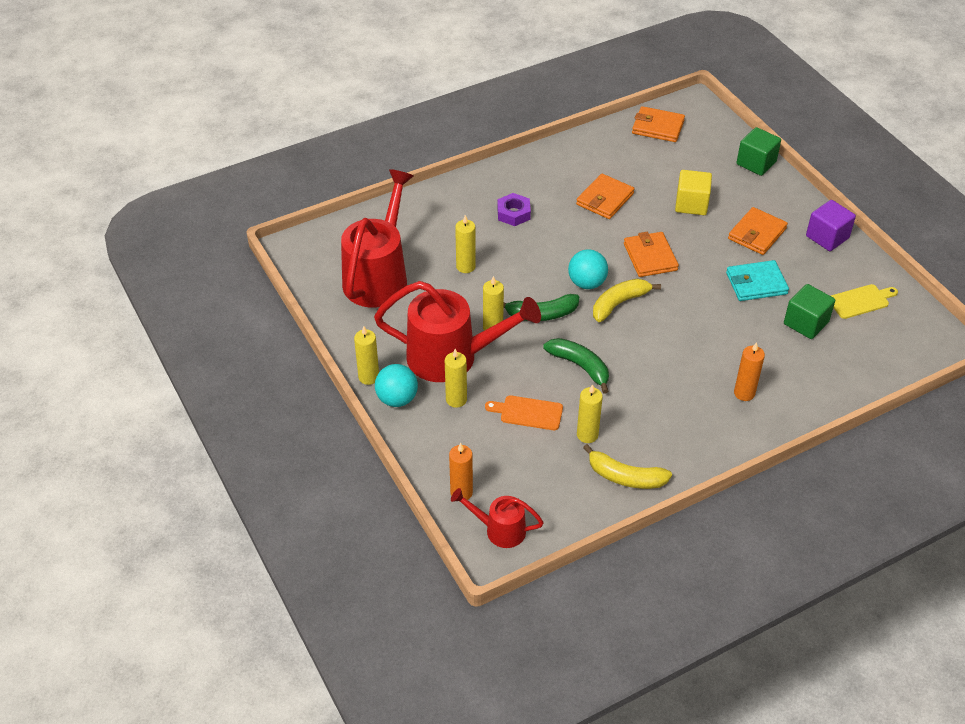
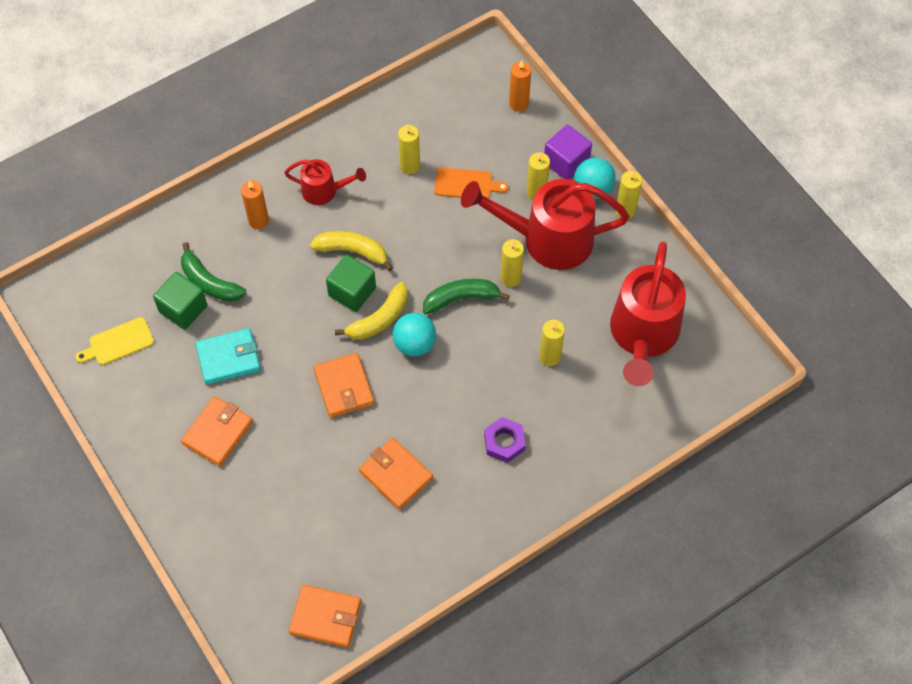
camera: 175 degrees right, 15 degrees up
red watering can [451,488,544,548] -> red watering can moved to [284,159,366,205]
green banana [543,338,609,394] -> green banana moved to [181,242,246,302]
orange wallet [576,174,634,219] -> orange wallet turned 75 degrees counterclockwise [359,438,433,510]
yellow banana [583,444,672,489] -> yellow banana moved to [310,231,393,271]
yellow cube [675,170,712,215] -> none
green cube [736,127,781,176] -> green cube moved to [326,254,376,312]
purple cube [806,200,856,251] -> purple cube moved to [544,125,592,179]

